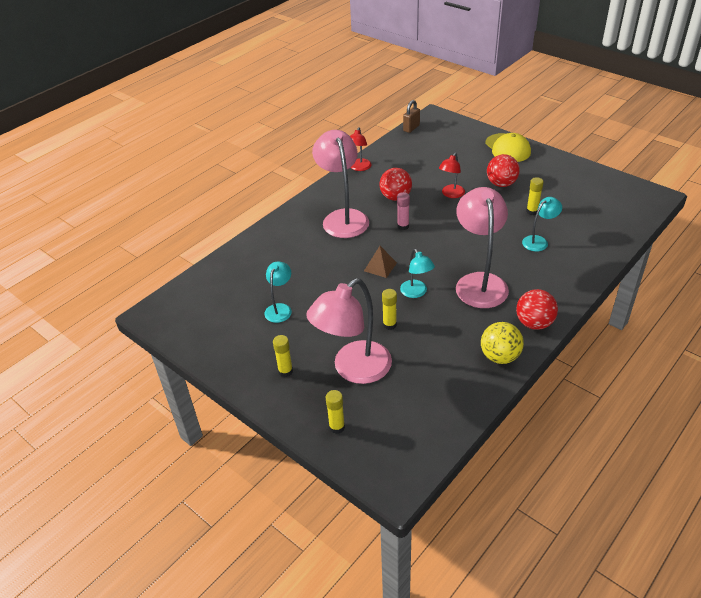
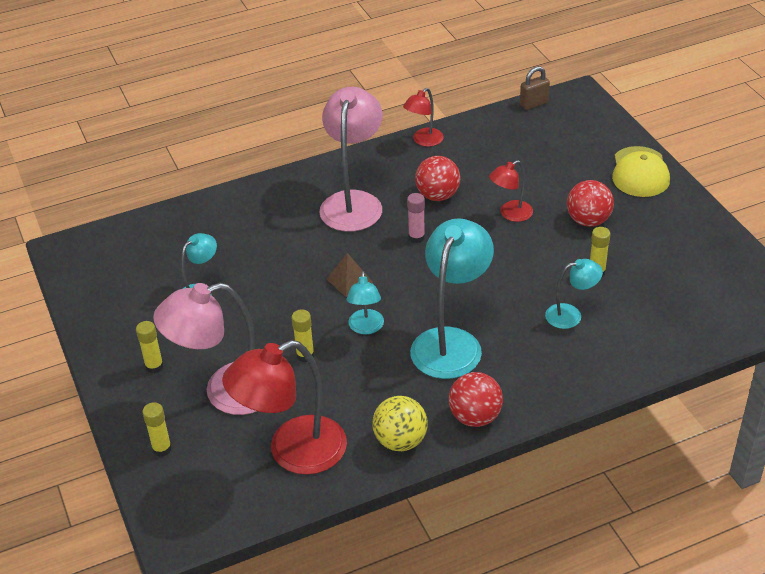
camera: 25 degrees right, 0 degrees up
pink lamp [456,187,509,308] -> turquoise lamp [410,218,494,379]
none -> red lamp [222,340,347,475]

